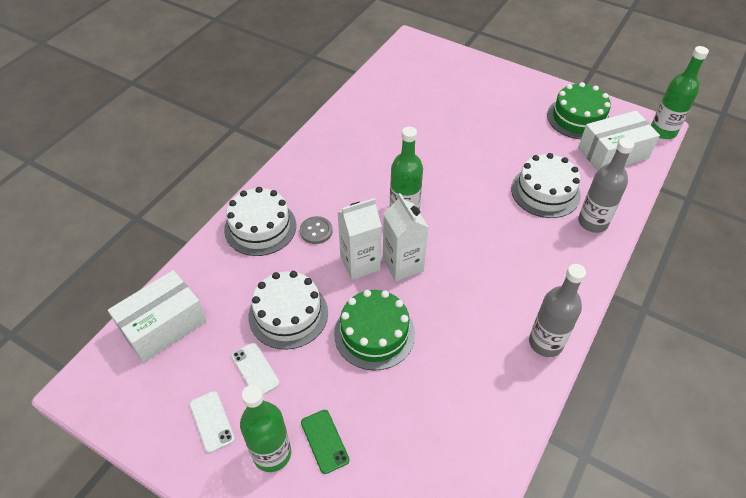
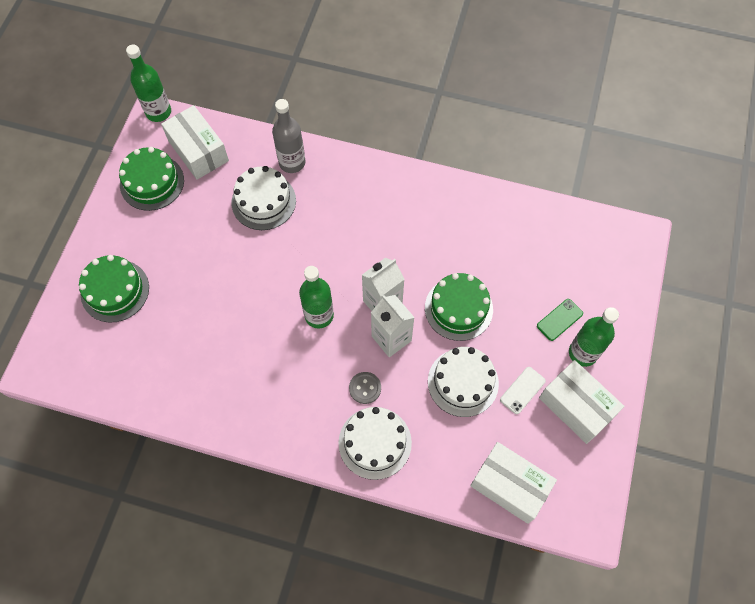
camera: 105 degrees left, 15 degrees up
white phone [189,391,235,453] -> white box [539,360,624,444]
grey bottle [529,264,586,357] -> none
none -> green cake [79,255,149,323]

